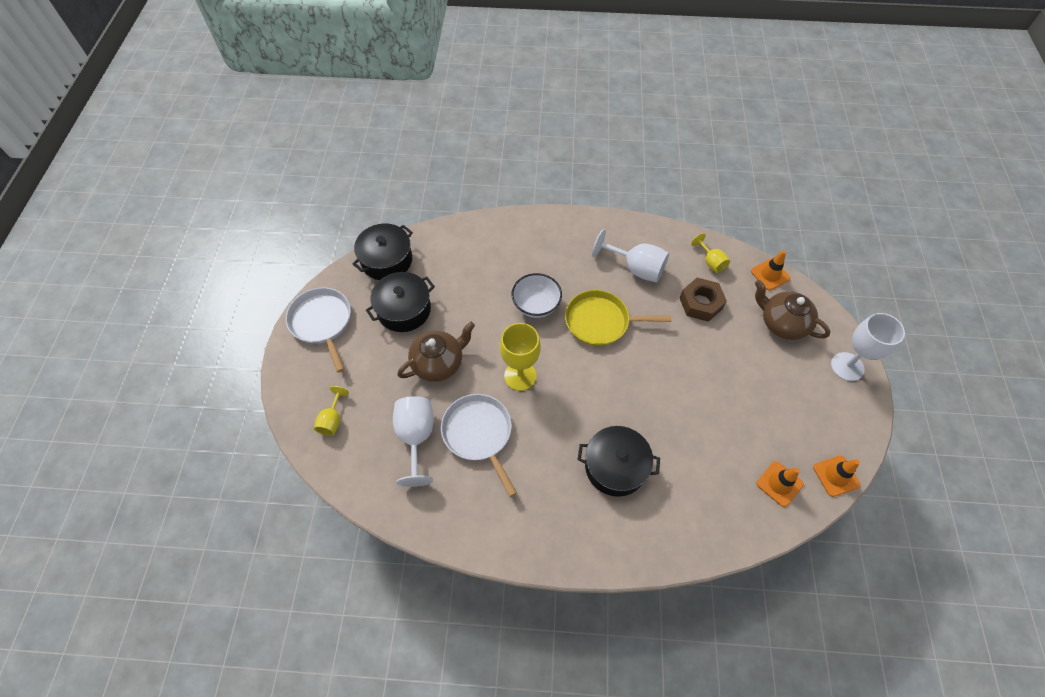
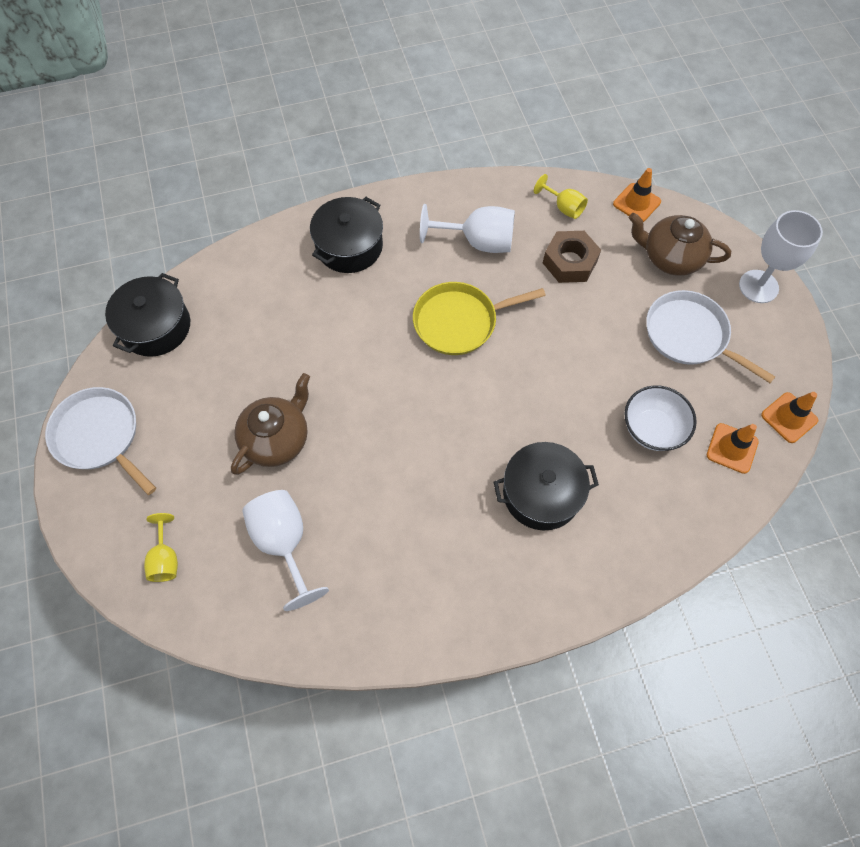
camera: 20 degrees left, 5 degrees up
black pot [366,272,435,332] -> black pot moved to [310,197,383,273]
white pan [441,394,517,497] -> white pan moved to [646,290,775,383]
yellow goblet [500,323,541,391] -> none
white bowl [512,273,562,318] -> white bowl moved to [625,385,697,451]

